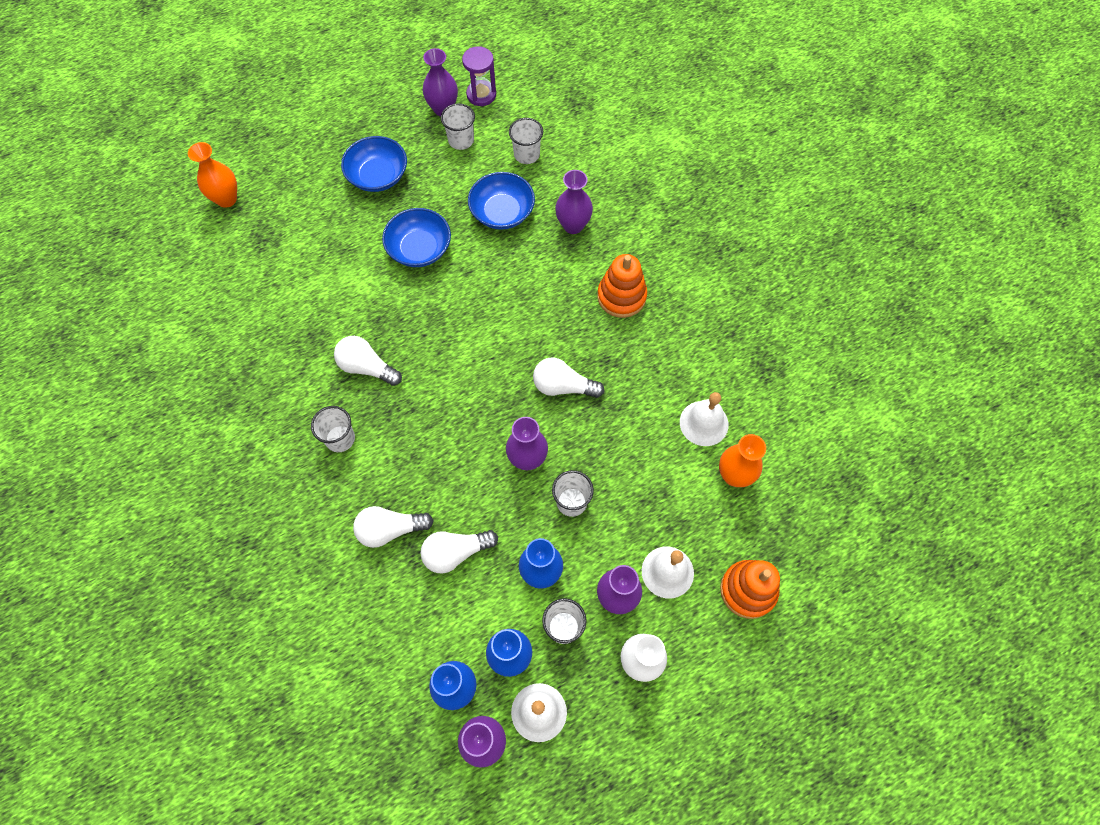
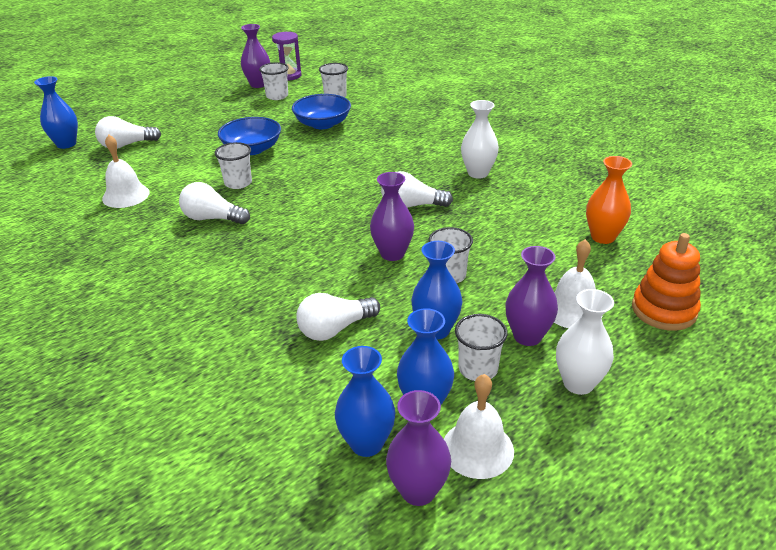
camera: 10 degrees left, 30 degrees down
orange vase [188,142,237,208] -> blue vase [34,76,78,149]
white cup [311,406,355,452] -> white cup moved to [215,142,252,189]
blue bowl [341,136,407,192] -> none
white light bulb [353,506,434,548] -> white light bulb moved to [95,116,161,149]
purple vase [555,170,593,234] -> none
orange stacking toy [597,254,647,318] -> none
white bell [680,392,729,446] -> white bell moved to [102,134,150,208]
none -> white vase [461,100,499,179]

